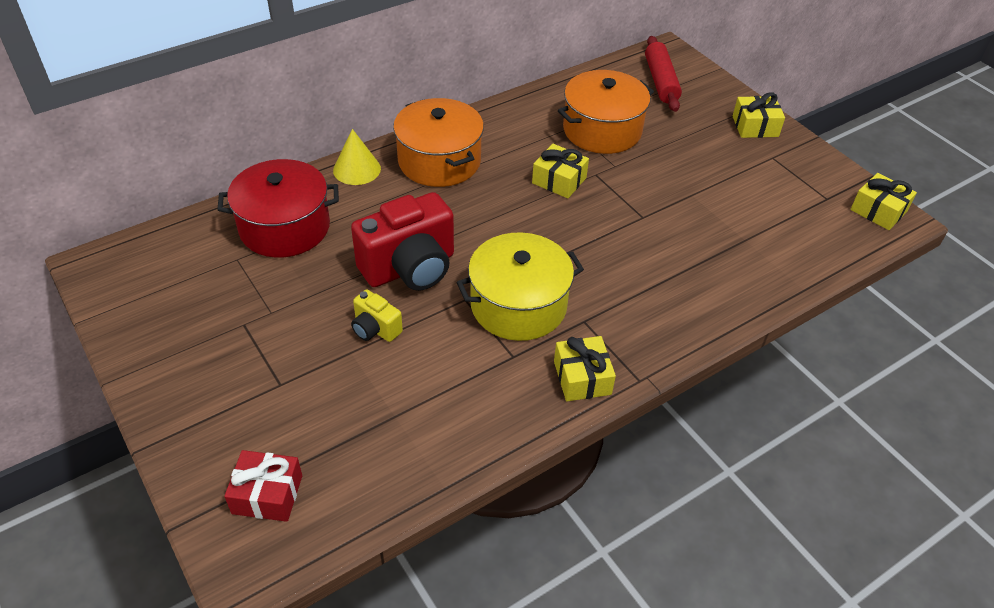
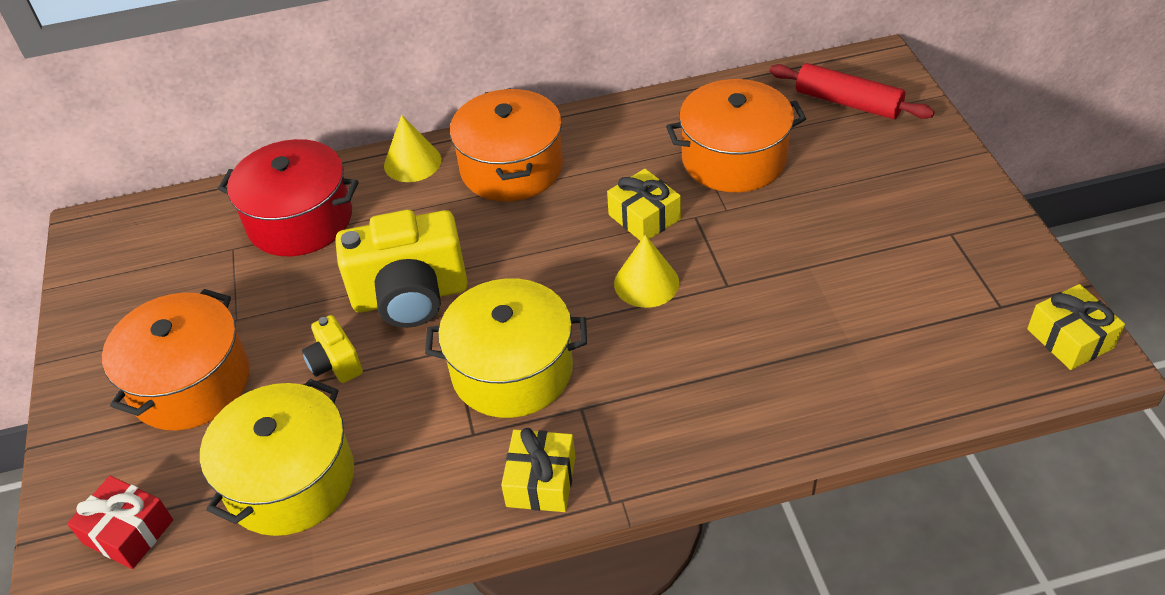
camera: 25 degrees right, 0 degrees up
red camera [351,192,454,291] -> yellow camera [335,210,468,328]
red rolling pin [645,36,682,112] -> red rolling pin turned 75 degrees counterclockwise [770,63,935,119]
yellow gift [733,93,785,138] -> none
none -> orange pot [102,289,250,431]
none -> yellow pot [200,379,354,536]
none -> yellow cone [614,235,679,308]

